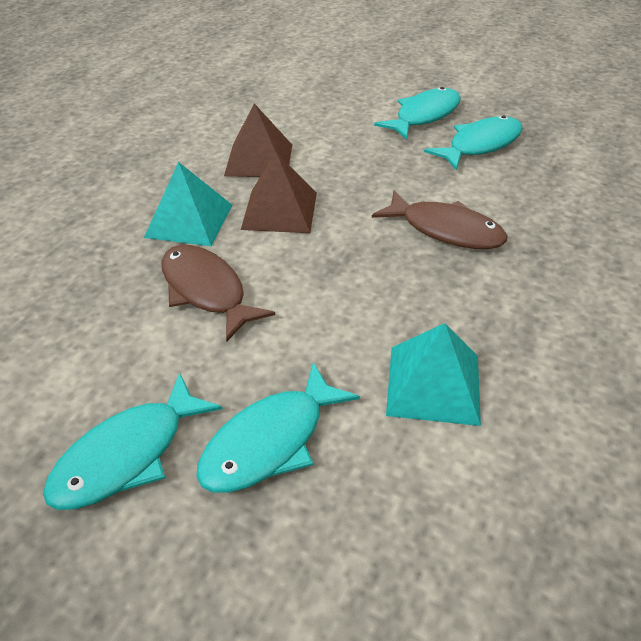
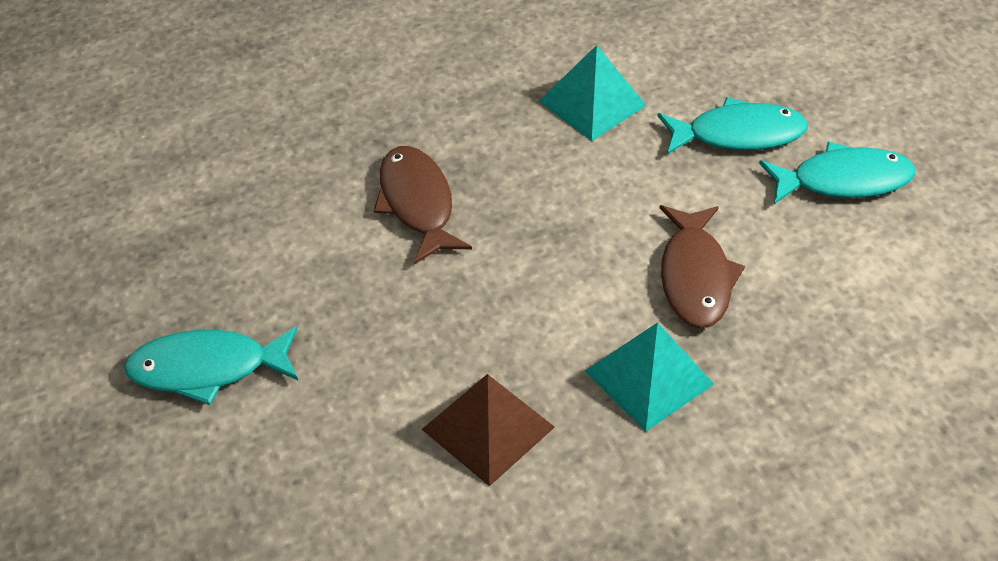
camera: 140 degrees left, 5 degrees up
brown pyramid [241,152,317,233] -> none
turquoise fish [424,115,523,170] -> none

